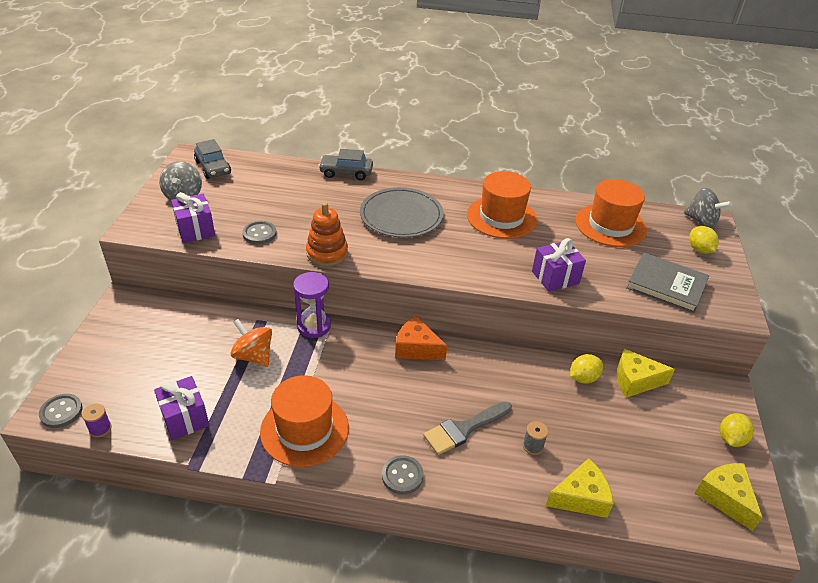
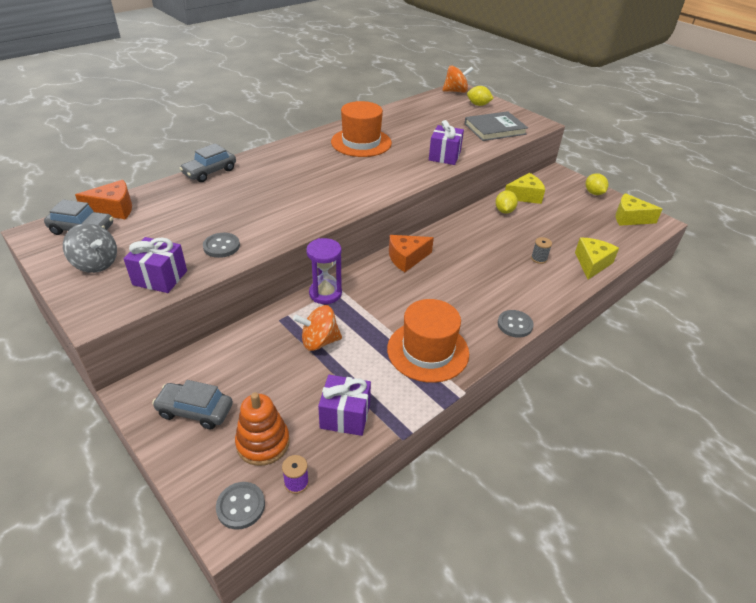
camera: 50 degrees left, 0 degrees up
orange stacking toy [306,202,348,266] -> orange stacking toy moved to [235,392,290,466]
grey plate [360,187,444,238] -> none
grey brush [423,401,512,455] -> none
orange hat [576,179,647,247] -> none
yellow cheese [617,349,675,398] -> yellow cheese turned 150 degrees counterclockwise [505,173,545,204]
grey spinning top [684,188,732,228] -> orange spinning top [442,65,474,93]
none -> orange cheese [75,180,132,219]
none -> grey car [152,380,233,430]

